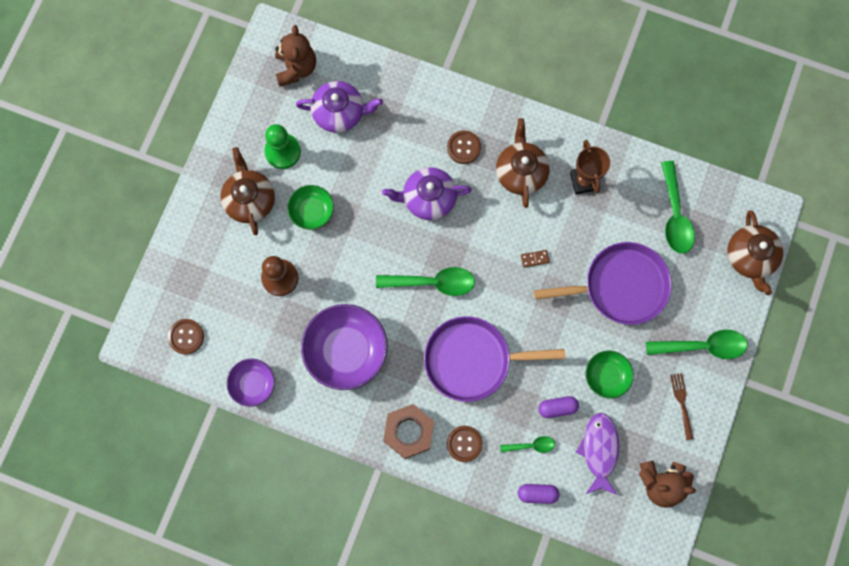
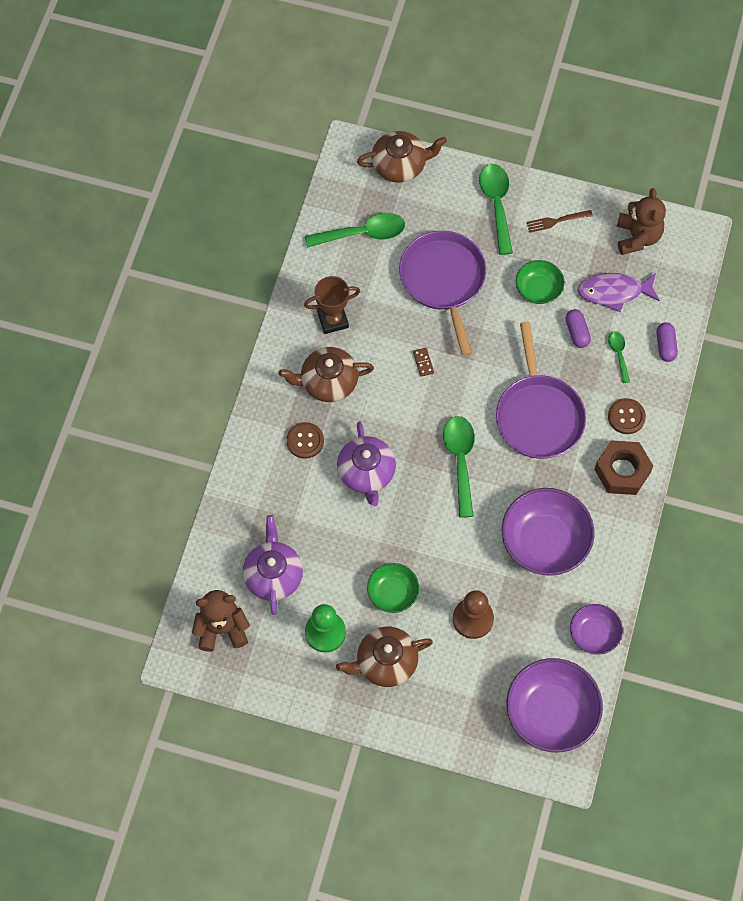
camera: 95 degrees left, 10 degrees down
brown button [168,319,204,354] -> purple bowl [506,658,603,752]

